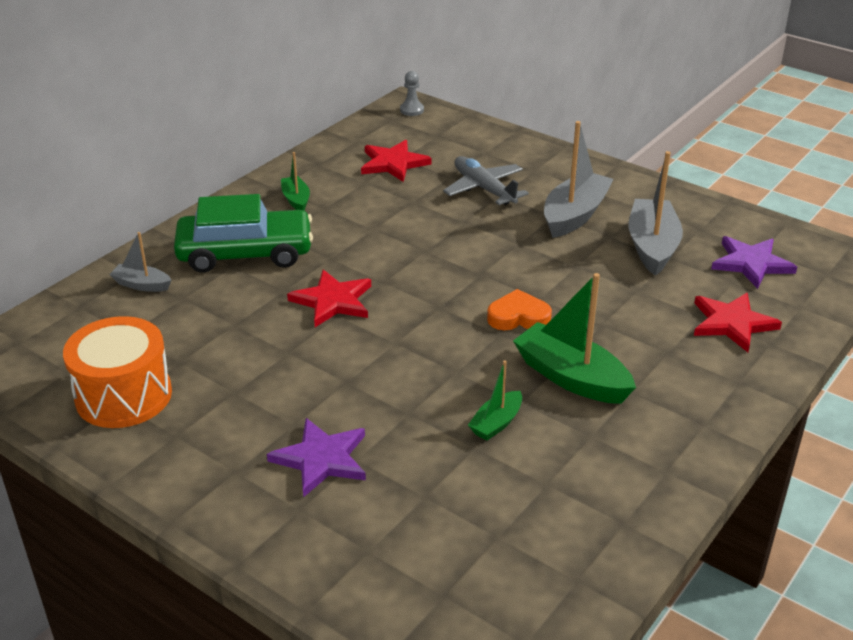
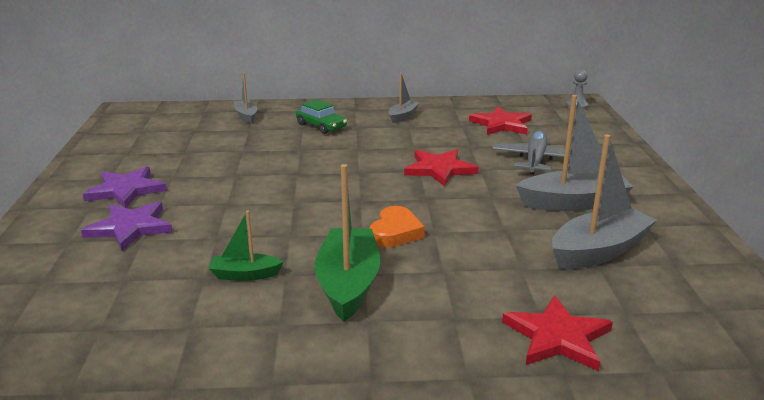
camera: 50 degrees right, 10 degrees down
orange drum [63,316,172,428] -> none
green car [174,194,313,273] -> green car [296,99,347,134], size x0.53
green boat [281,152,310,210] -> grey boat [389,73,419,123]
red star [287,269,371,327] -> red star moved to [404,149,478,187]
orange heart [487,289,552,331] -> orange heart turned 60 degrees clockwise [369,206,425,248]
purple star [711,236,797,289] -> purple star moved to [83,166,167,208]

